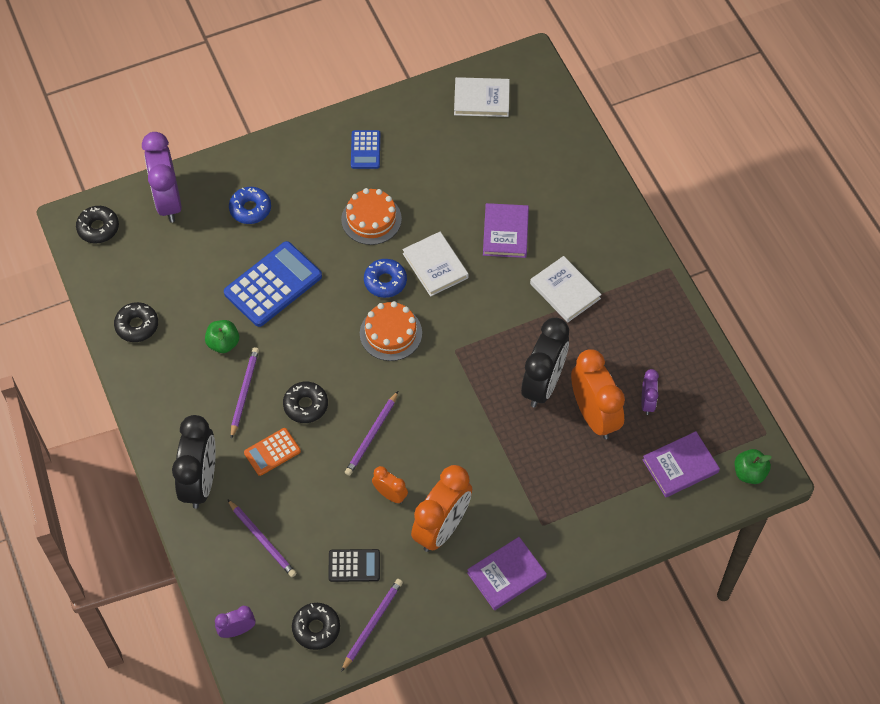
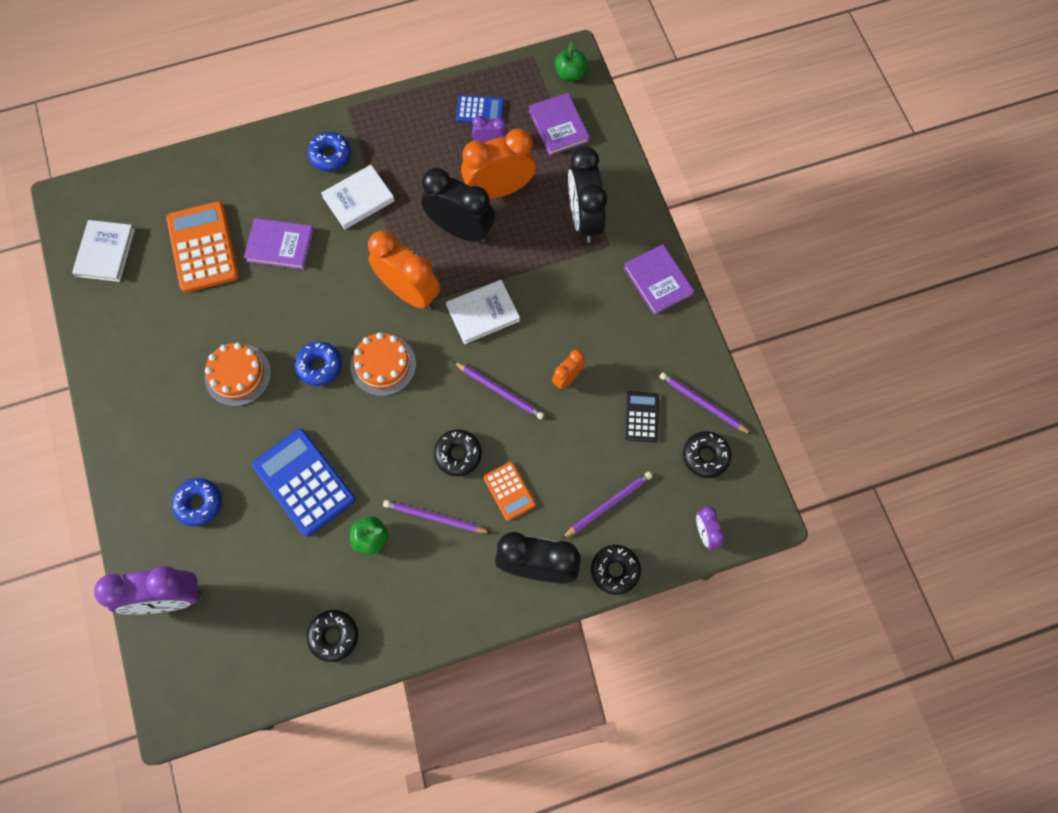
camera: 85 degrees left, 10 degrees up
black donut [76,206,119,243] -> black donut moved to [591,545,641,595]
blue calculator [351,130,380,169] -> blue calculator moved to [456,95,504,123]
white book [402,232,469,297] -> white book moved to [446,280,520,344]
orange clock [411,465,472,552] -> orange clock moved to [368,230,440,309]
none -> orange calculator [166,201,239,293]
none -> blue donut [308,132,351,171]
none -> black clock [568,146,607,243]

